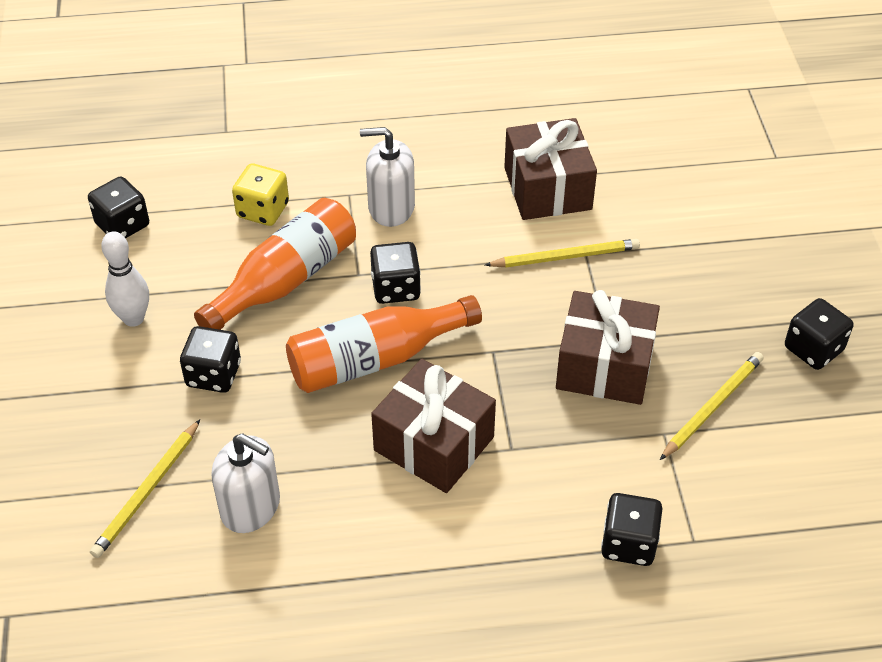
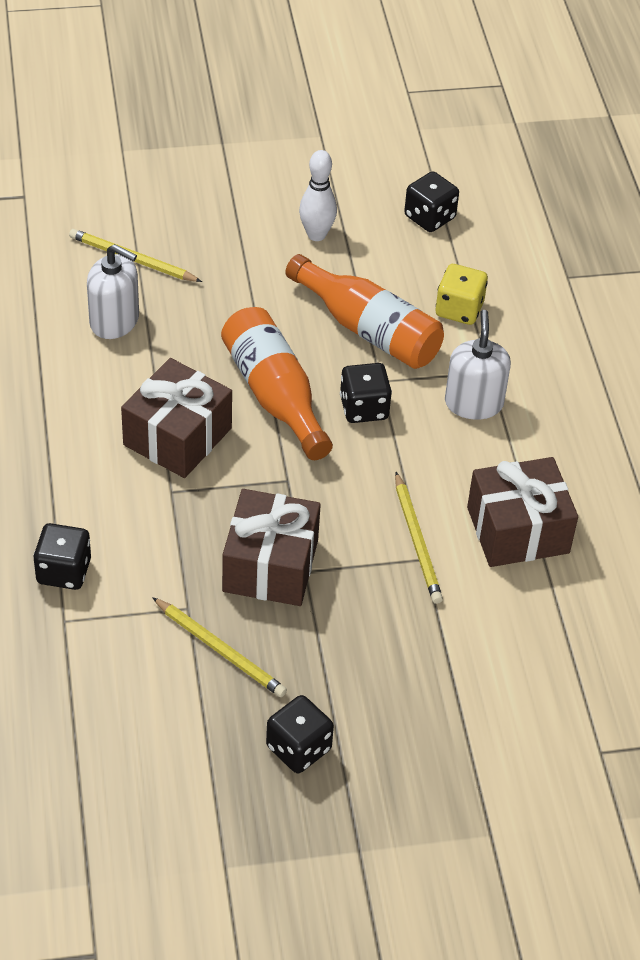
camera: 85 degrees right, 0 degrees up
black dice [180,326,241,393] -> none
white soap dispenser [211,433,280,533] -> white soap dispenser turned 90 degrees counterclockwise [87,244,139,339]

